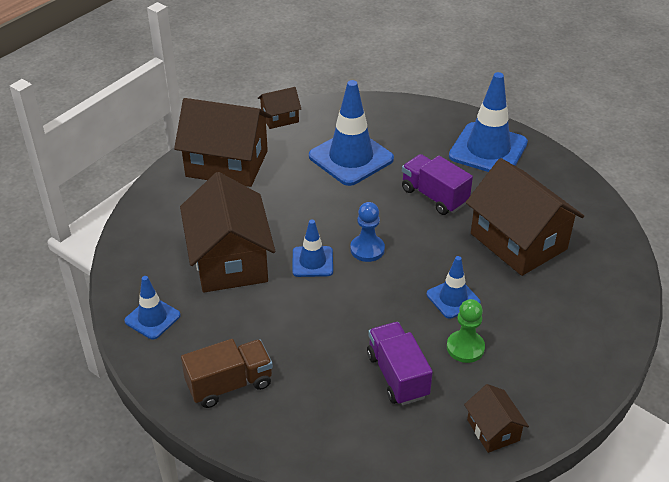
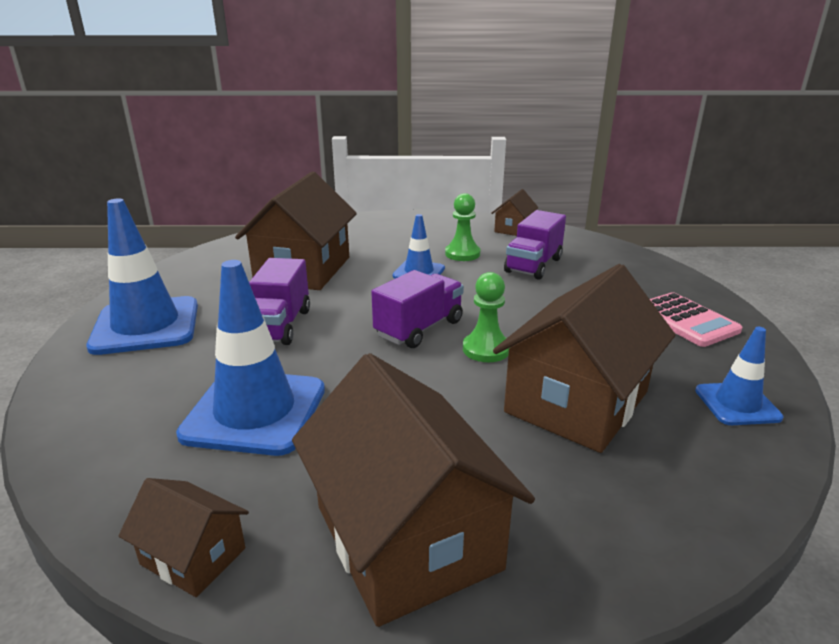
camera: 130 degrees left, 15 degrees down
brown truck [181,339,273,408] -> pink calculator [650,292,742,347]
blue traffic cone [293,220,333,277] -> green pawn [463,272,509,362]
blue pawn [350,202,385,262] -> purple truck [371,270,464,348]

